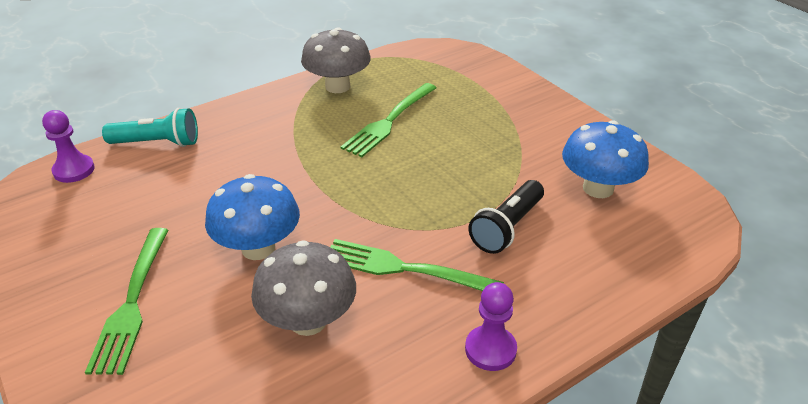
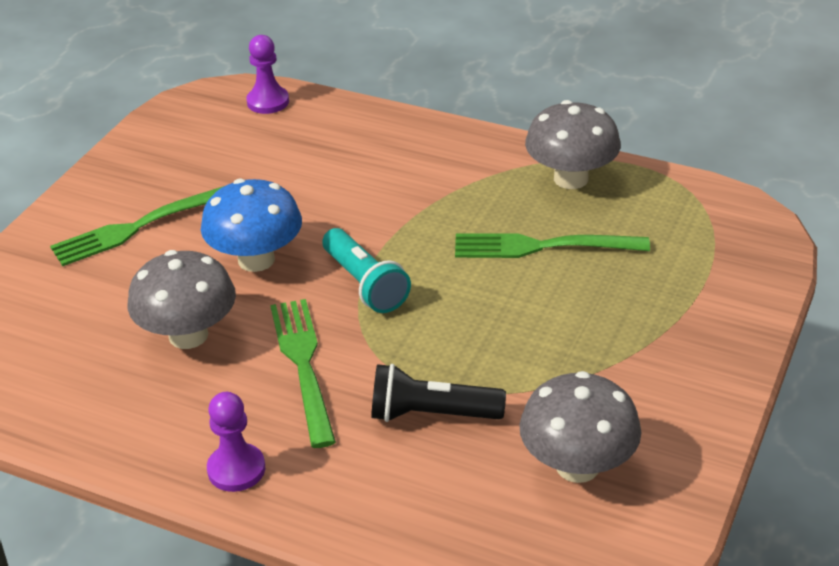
camera: 60 degrees right, 0 degrees up
turquoise flashlight [102,108,198,147] -> turquoise flashlight moved to [323,228,411,313]
blue mushroom [562,120,649,198] -> grey mushroom [519,371,642,483]

